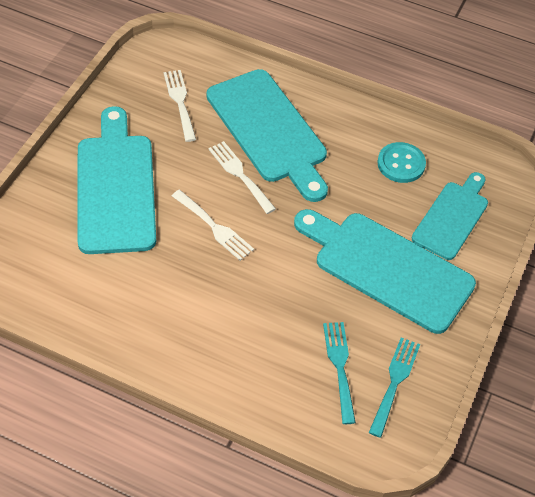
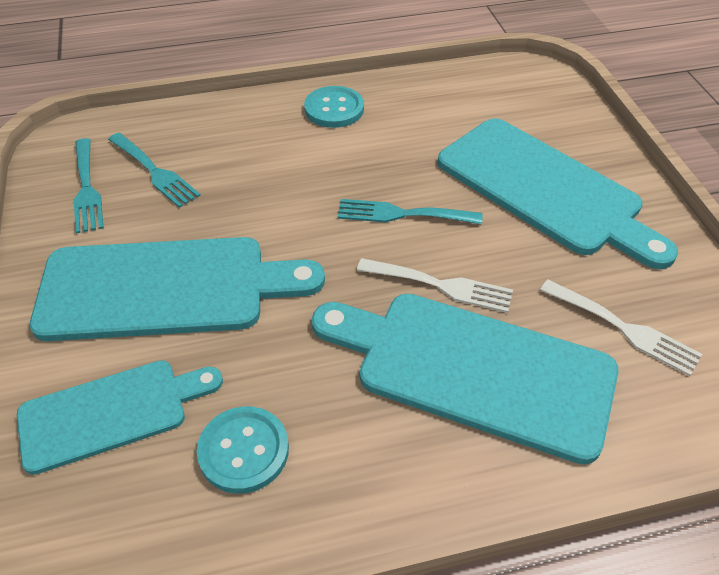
camera: 145 degrees right, 5 degrees down
white fork [172,190,254,261] -> turquoise fork [338,199,483,224]
turquoise cutting board [412,172,488,260] -> turquoise cutting board turned 105 degrees counterclockwise [17,360,223,475]
none -> turquoise button [304,86,364,128]

